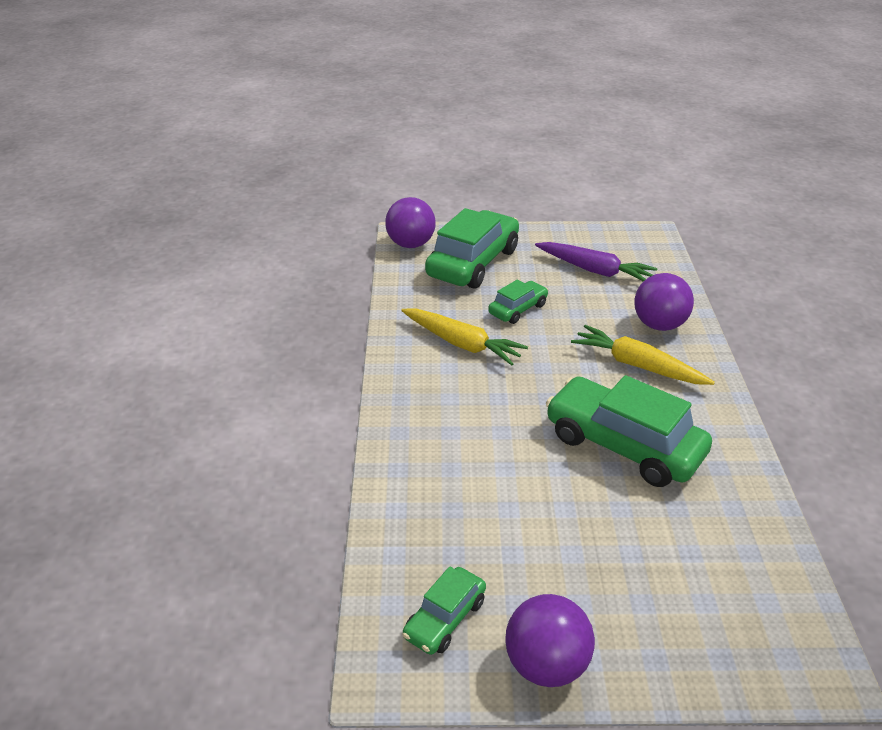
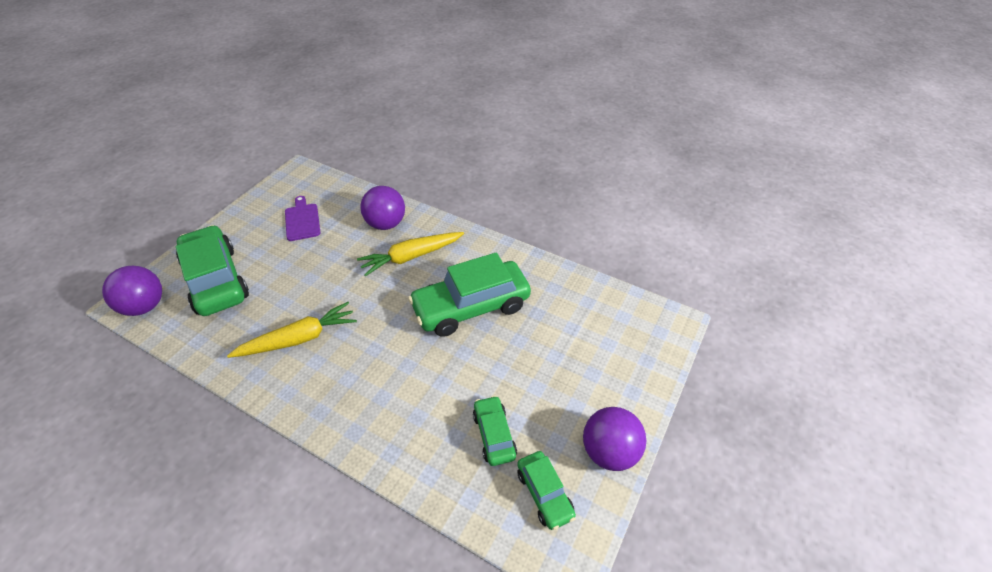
camera: 60 degrees left, 10 degrees up
green car [488,279,548,324] -> green car moved to [473,395,517,466]
purple carrot [535,242,658,282] -> purple cutting board [285,196,321,241]

